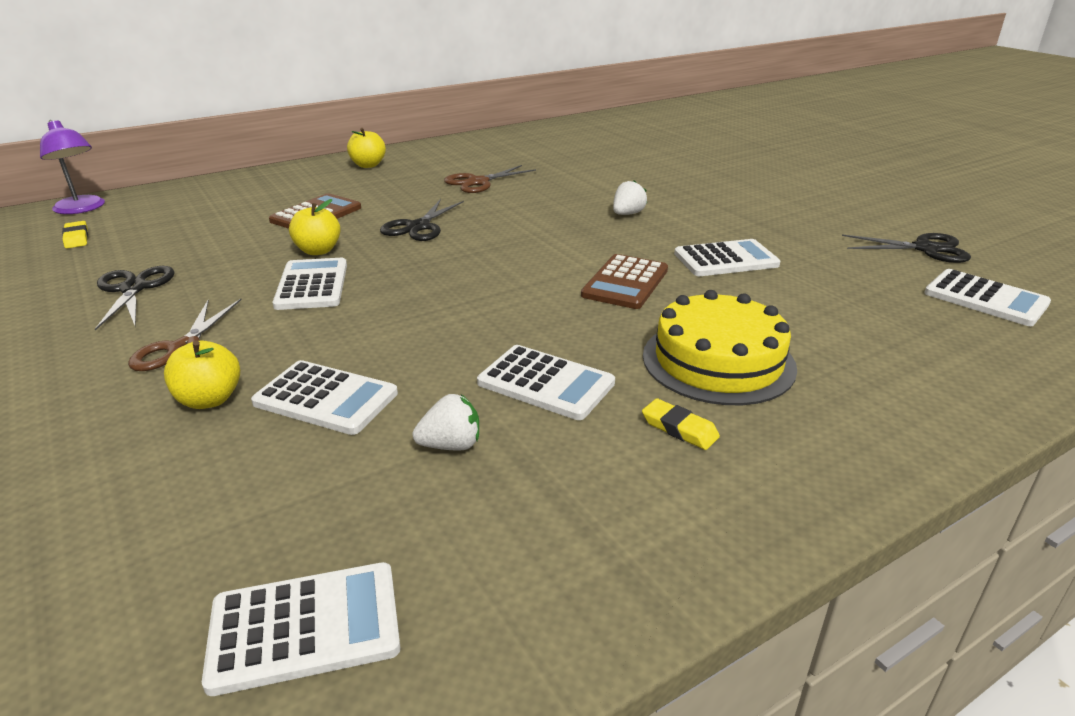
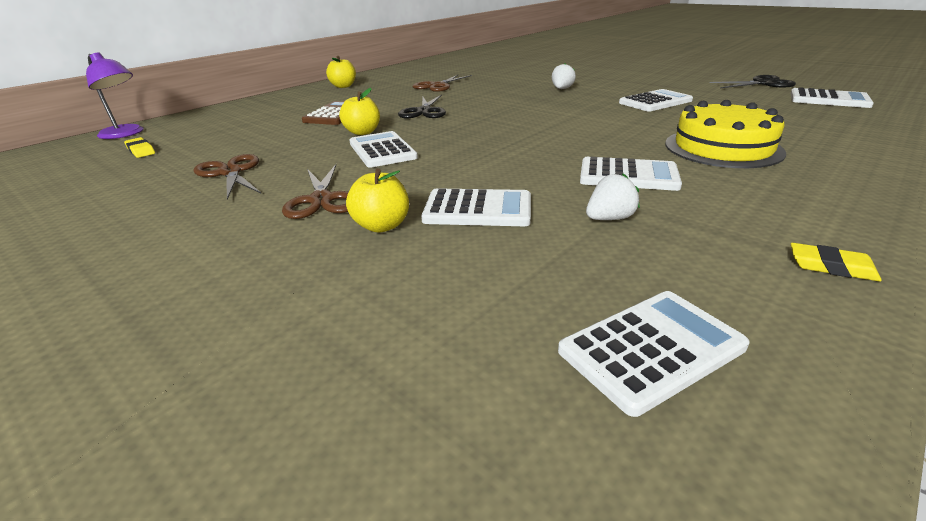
camera: 15 degrees left, 0 degrees up
black scissors [95,266,175,330] -> brown scissors [193,154,261,200]
brown calculator [581,254,668,309] -> none
yellow eraser [642,398,720,450] -> yellow eraser moved to [791,243,882,281]

